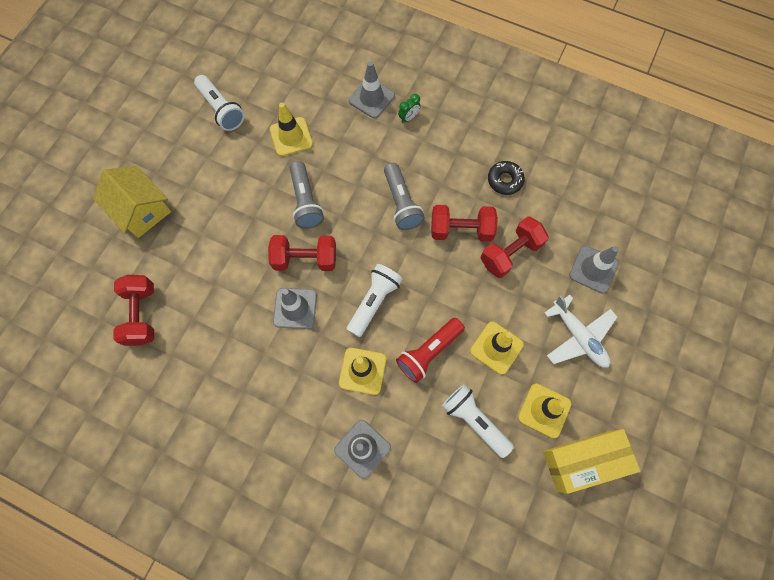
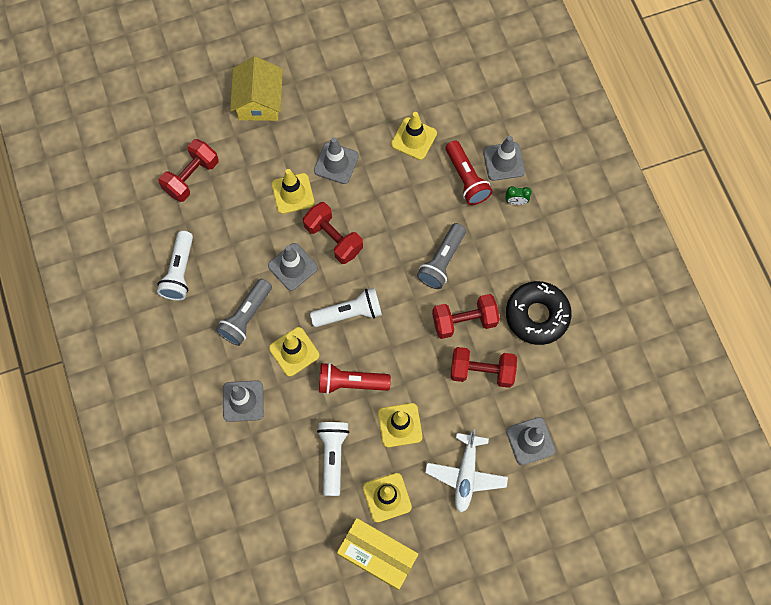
camera: 45 degrees right, 0 degrees up
white flashlight [194,75,245,131] -> white flashlight moved to [157,231,193,301]
grey flashlight [289,161,324,229] -> grey flashlight moved to [216,279,272,346]
red dumbbell [431,205,498,242] -> red dumbbell turned 60 degrees counterclockwise [432,294,500,339]
black donut [488,161,525,195] -> black donut [506,281,572,345], size x1.74
none -> yellow traffic cone [272,169,315,214]
none -> grey traffic cone [314,137,359,184]
none -> red flashlight [446,141,493,205]

